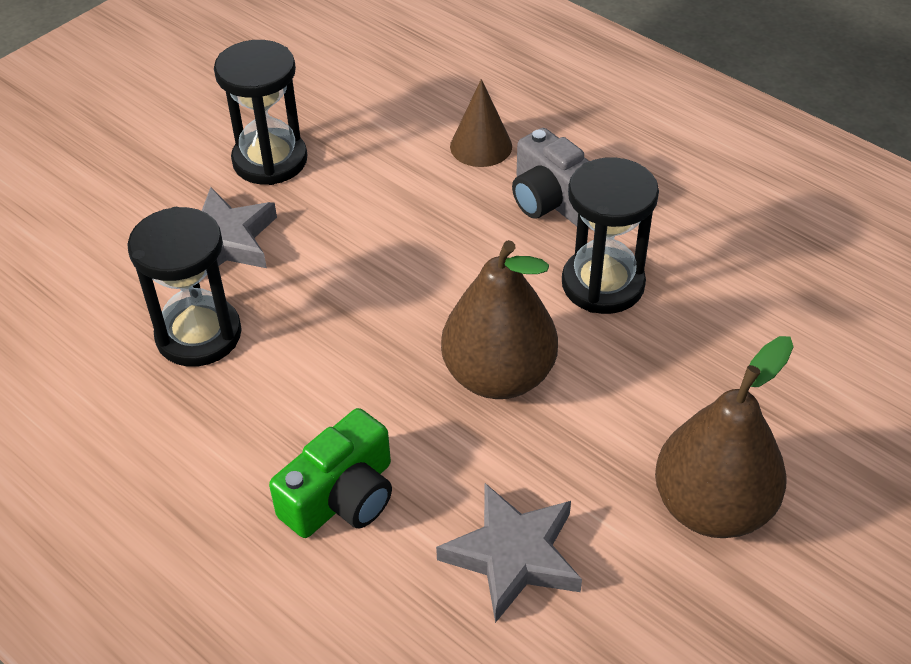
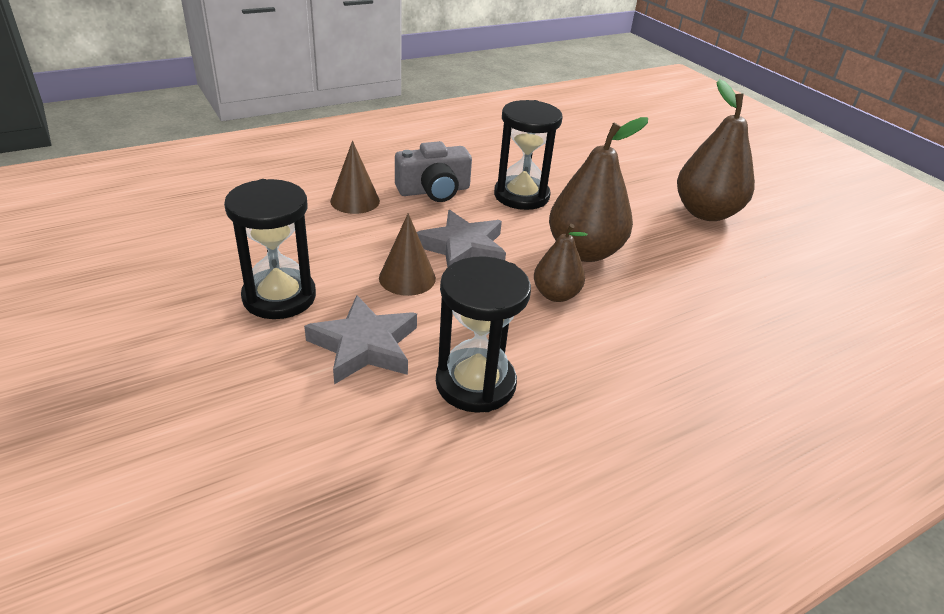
camera: 75 degrees left, 10 degrees down
green camera [269,408,392,538] -> none
grey star [436,483,582,623] -> grey star moved to [417,210,506,267]
none -> brown cone [379,213,436,296]
none -> brown pear [534,224,588,302]

